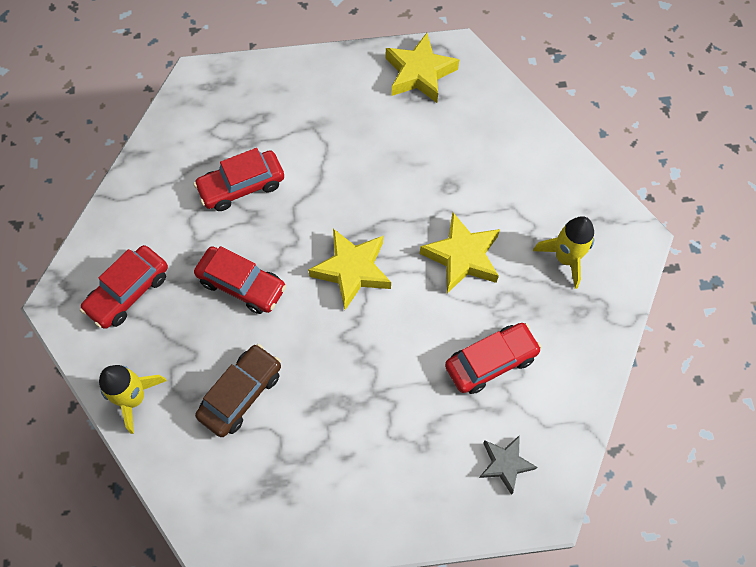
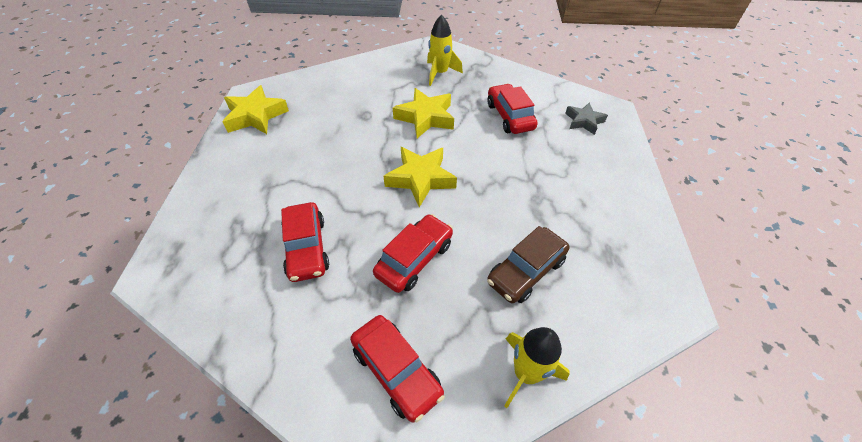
camera: 80 degrees left, 15 degrees down
brown car [195,344,281,437] -> brown car turned 90 degrees counterclockwise [487,226,570,303]

